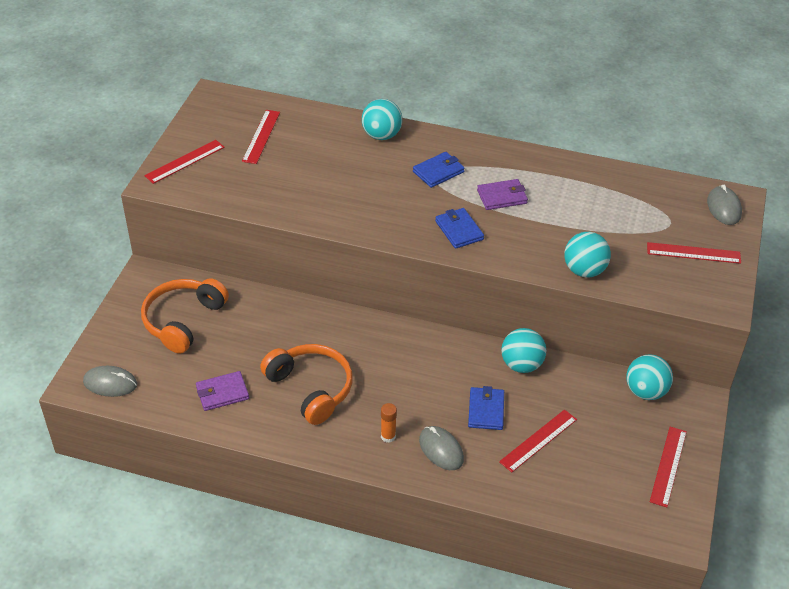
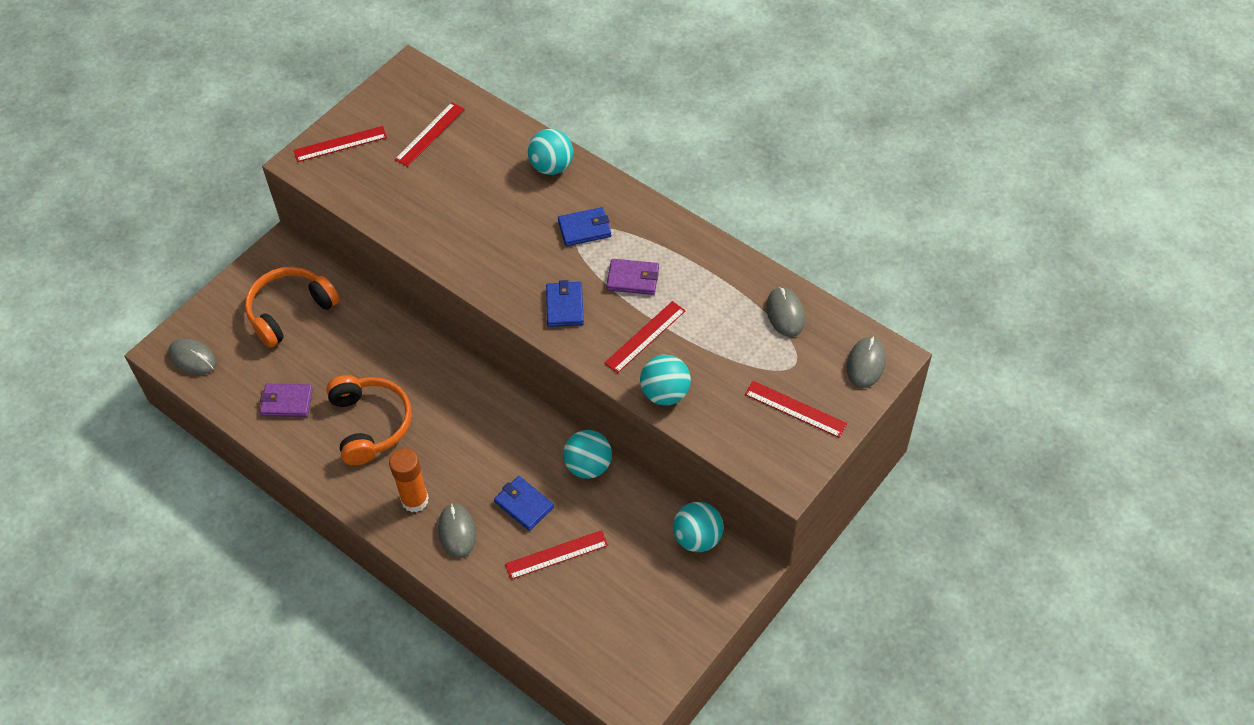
camera: 25 degrees right, 10 degrees up
orange glue stick [381,403,397,443] -> orange glue stick [389,448,429,512], size x1.75
blue wallet [468,386,504,430] -> blue wallet turned 75 degrees counterclockwise [494,476,554,531]
red ruler [650,427,687,507] -> red ruler moved to [604,301,686,373]
none -> grey mouse [766,287,805,337]

